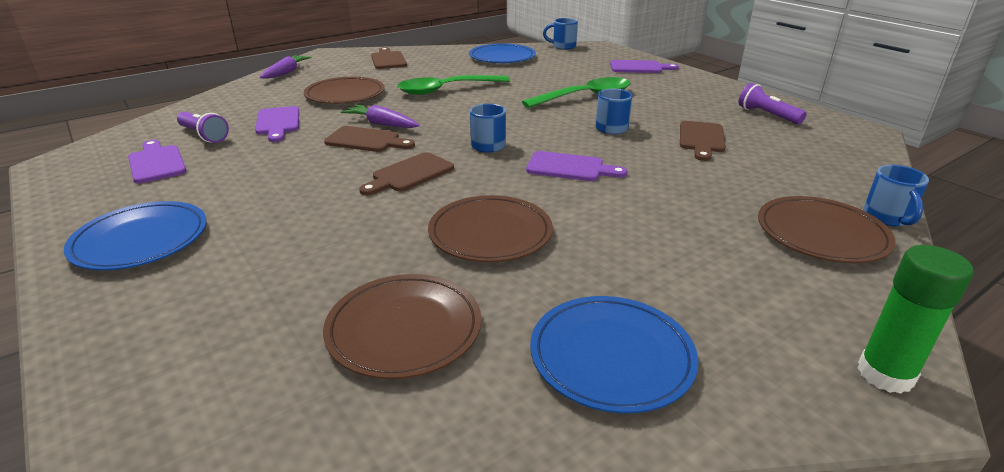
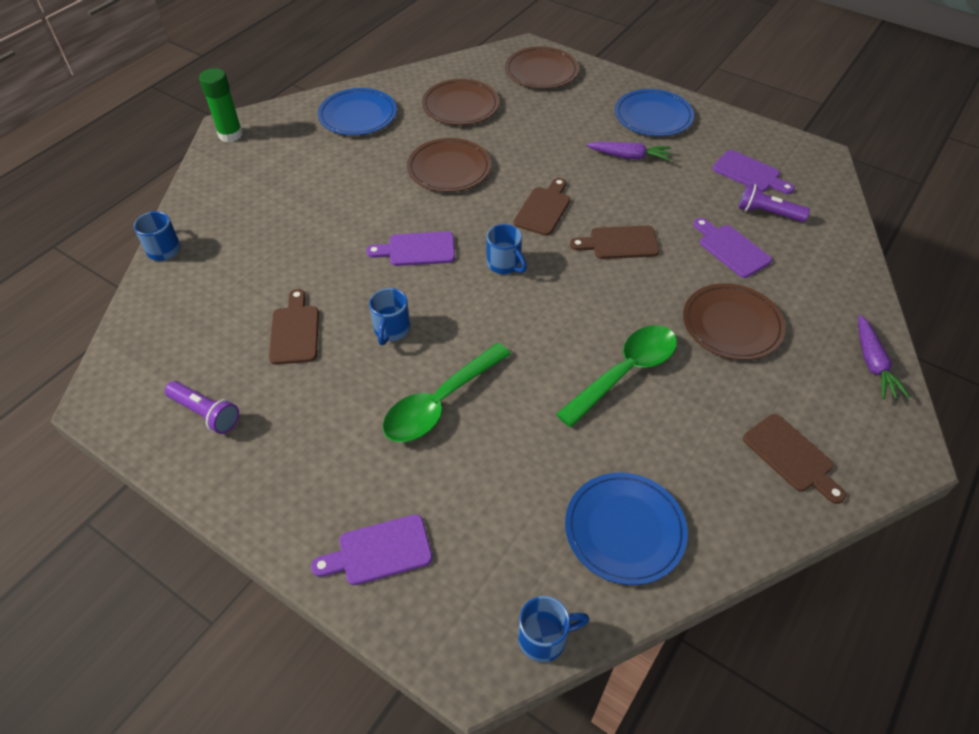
camera: 160 degrees right, 20 degrees up
purple carrot [341,105,420,128] -> purple carrot moved to [586,142,671,161]
brown plate [758,196,896,263] -> brown plate moved to [505,47,579,89]

